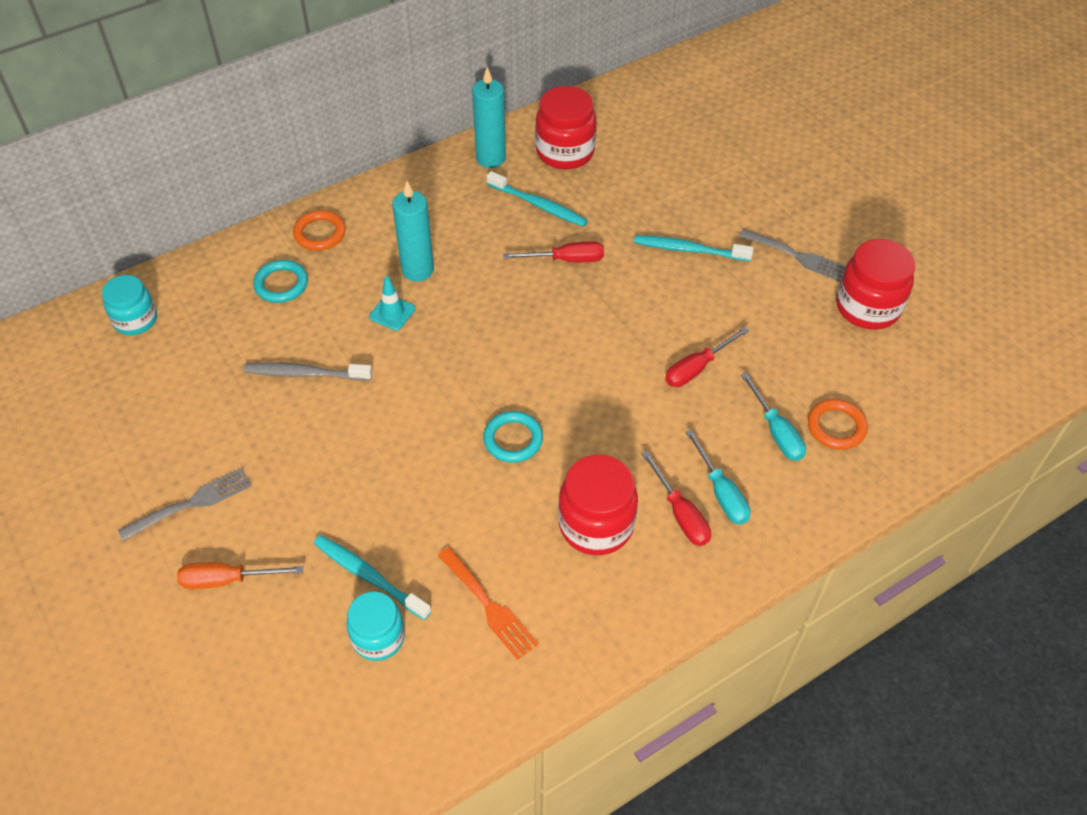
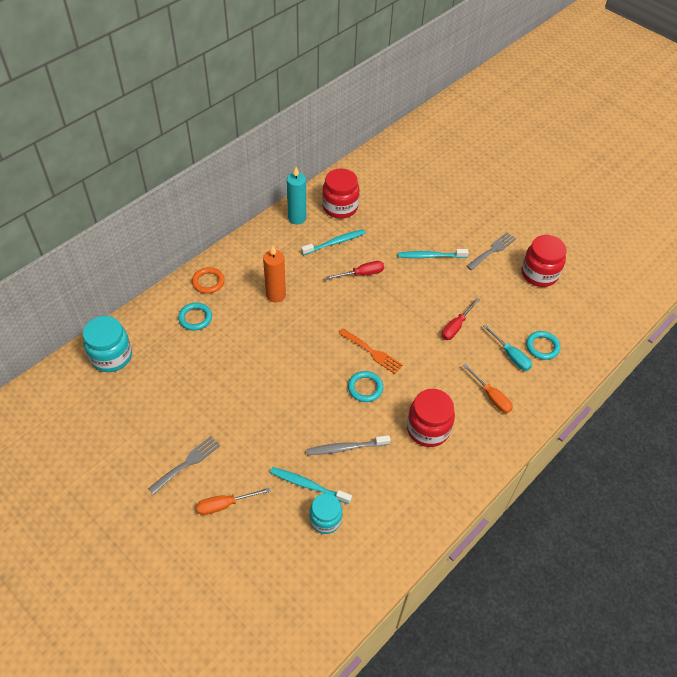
camera: 15 degrees left, 0 degrees up
turquoise jar [102,275,157,335] -> turquoise jar [83,316,132,372], size x1.50
grey toothbrush [243,362,372,381] -> grey toothbrush moved to [307,435,391,455]
turquoise traffic cone [369,276,415,331] -> none
turquoise candle [392,181,434,281] -> orange candle [263,246,286,303]
orange fork [438,547,538,660] -> orange fork moved to [338,328,403,374]
turquoise toothbrush [487,171,588,227] -> turquoise toothbrush turned 45 degrees counterclockwise [301,229,366,255]
red screwdriver [641,451,711,546] -> none
turquoise screwdriver [686,429,750,525] -> orange screwdriver [463,364,513,413]
grey fork [739,229,846,282] -> grey fork turned 60 degrees counterclockwise [467,232,516,270]
orange ring [808,399,868,450] -> turquoise ring [526,331,560,360]

